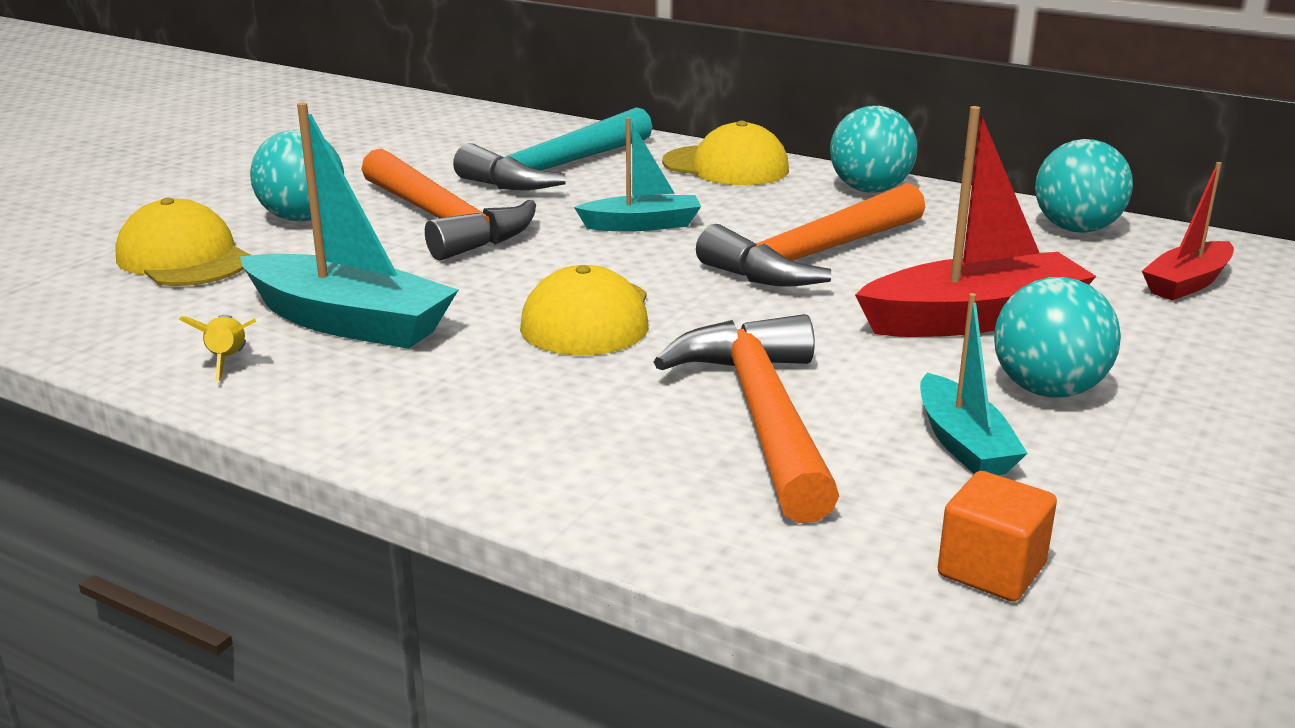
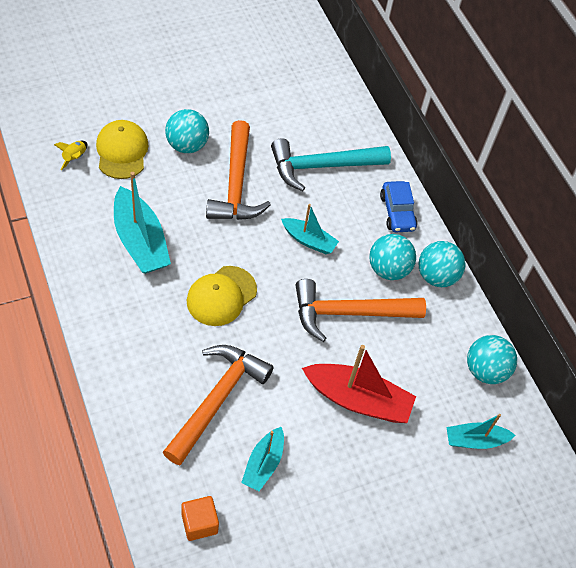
camera: 30 degrees right, 30 degrees up
yellow rocket [179,315,256,382] -> yellow rocket moved to [54,141,87,170]
yellow cap [662,121,789,185] -> blue car [380,181,417,232]
turquoise ball [994,277,1121,398] -> turquoise ball moved to [369,234,416,280]
red boat [1142,162,1234,301] -> turquoise boat [446,414,515,449]

